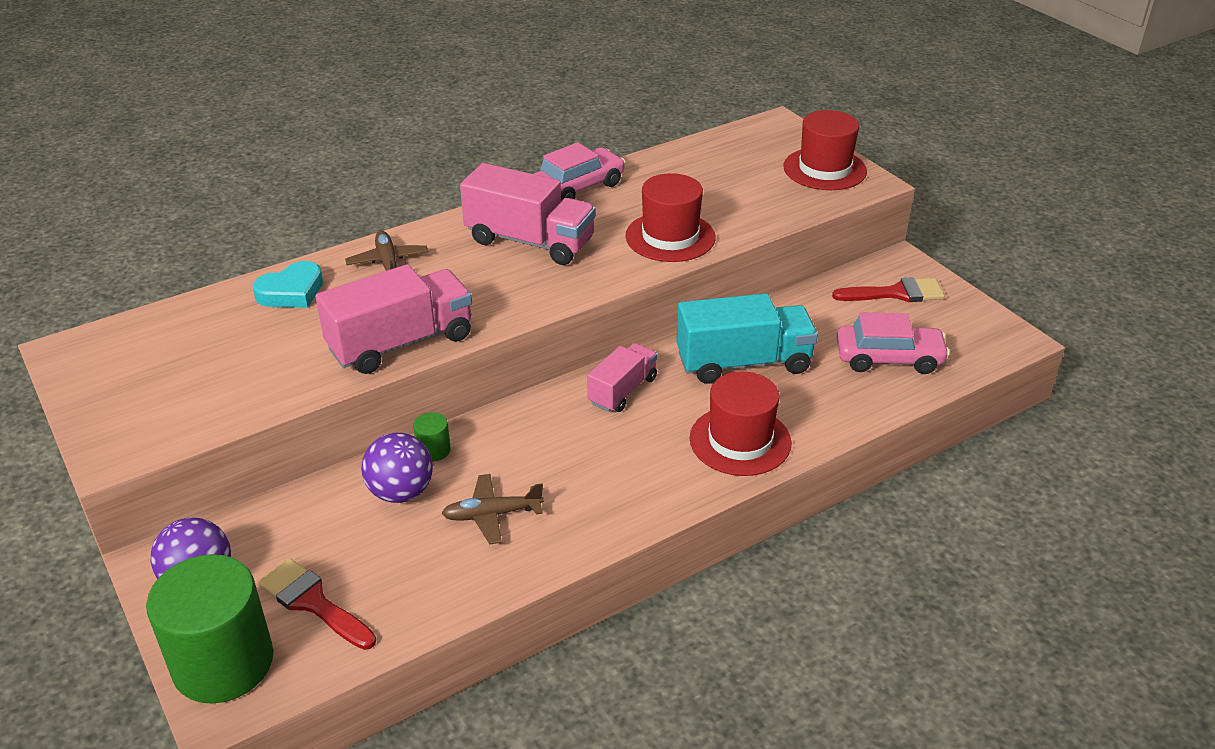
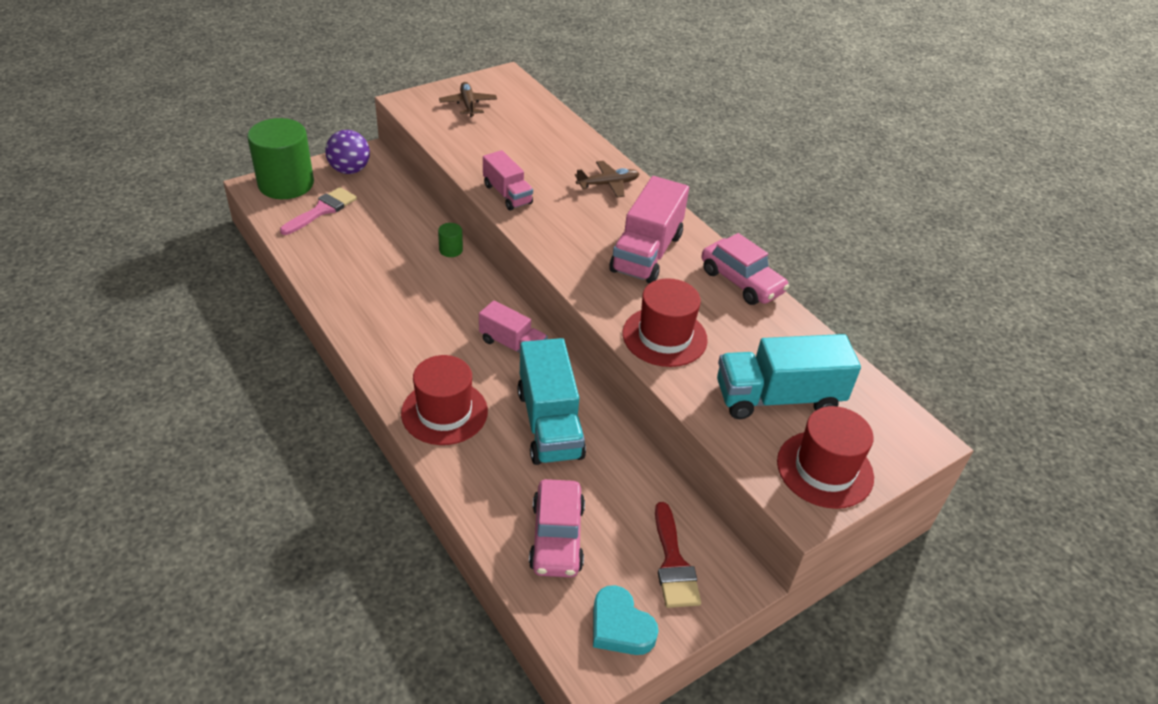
camera: 85 degrees right, 5 degrees up
turquoise heart [252,261,323,308] -> turquoise heart moved to [593,585,659,655]
red brush [258,558,376,650] -> pink brush [280,187,357,235]
pink truck [315,264,472,374] -> pink truck [483,150,533,210], size x0.61
purple ball [361,433,433,503] -> none
brown plane [441,474,544,545] -> brown plane moved to [439,82,497,117]
none -> turquoise truck [717,334,861,419]

